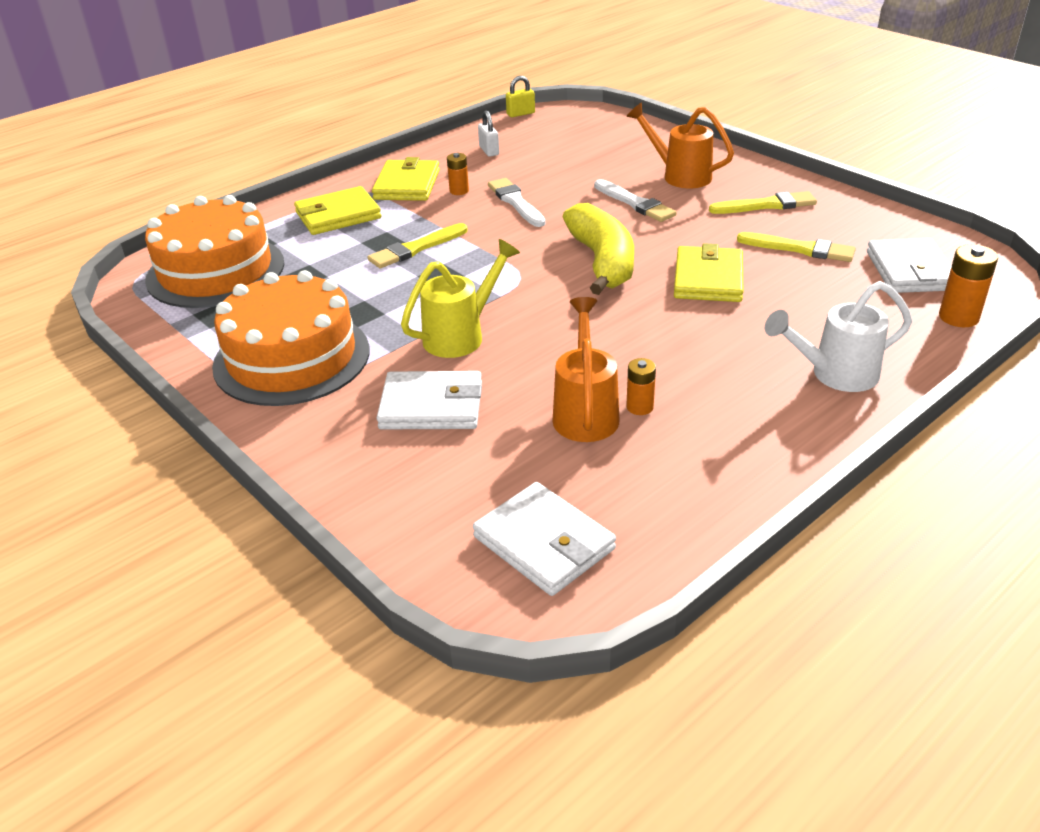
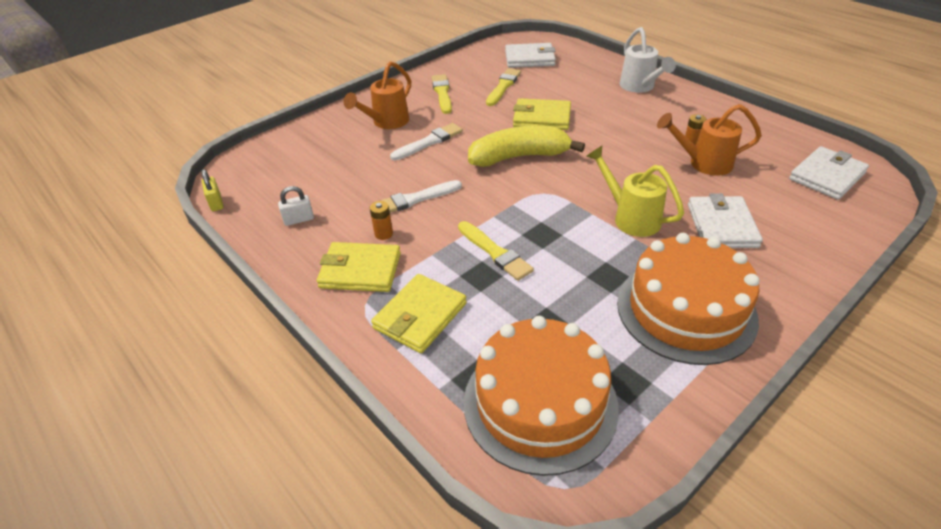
camera: 90 degrees left, 5 degrees up
yellow wallet [294,186,381,235] -> yellow wallet turned 60 degrees clockwise [371,274,467,353]
orange battery [939,244,998,327] -> none

